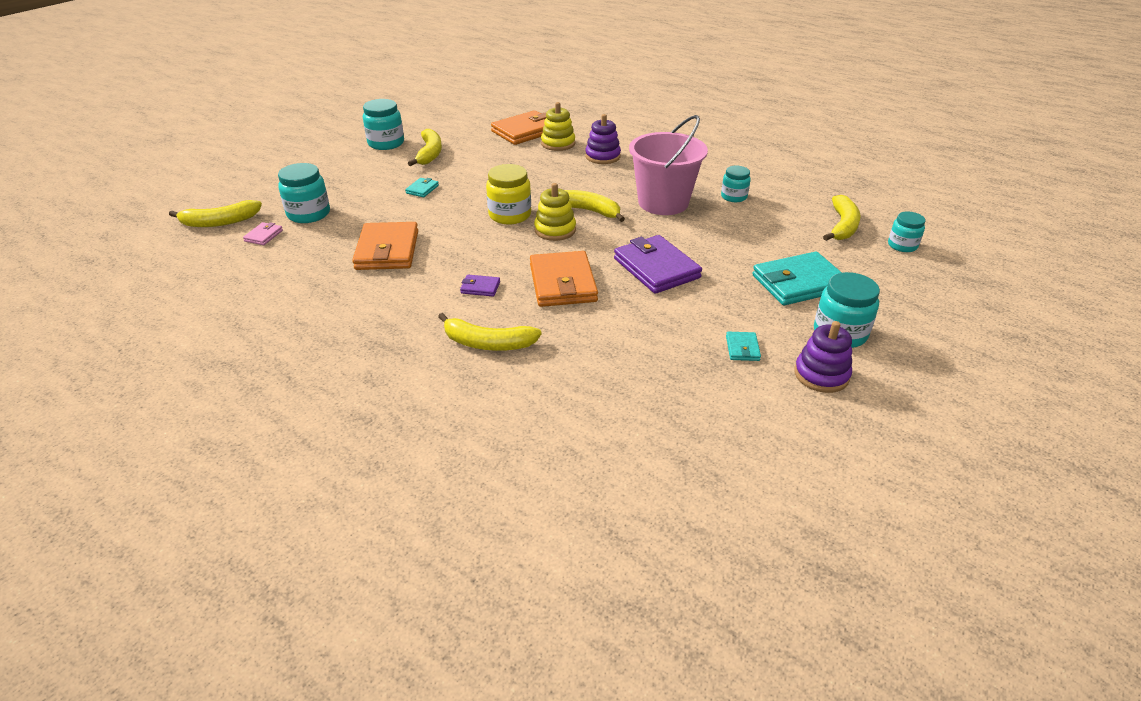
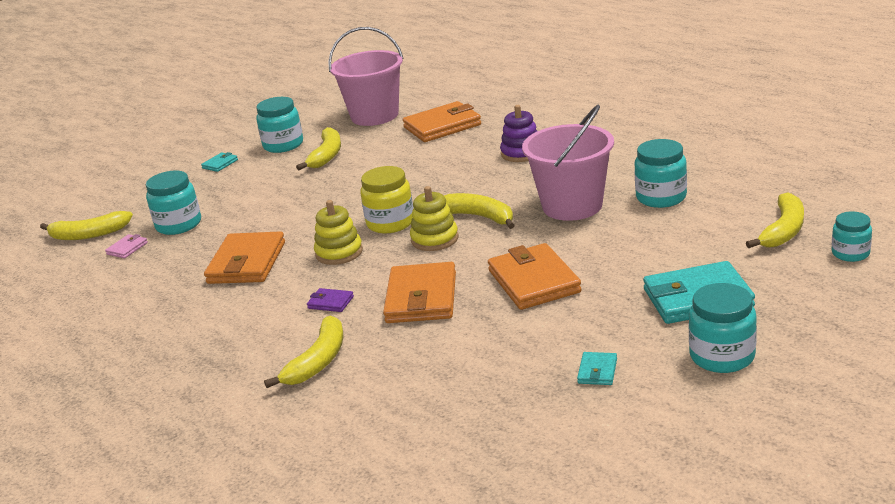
camera: 15 degrees right, 10 degrees down
turquoise wallet [405,178,439,197] -> turquoise wallet moved to [201,152,238,172]
yellow banana [438,313,542,351] -> yellow banana turned 90 degrees counterclockwise [264,316,343,388]
yellow stacking toy [541,102,575,151] -> yellow stacking toy moved to [314,200,363,265]
purple wallet [614,235,702,294] -> orange wallet [488,243,582,310]
turquoise jar [721,166,751,202] -> turquoise jar [634,139,687,208], size x1.56
purple stacking toy [794,321,852,393] -> none
none -> pink bucket [328,27,404,126]

